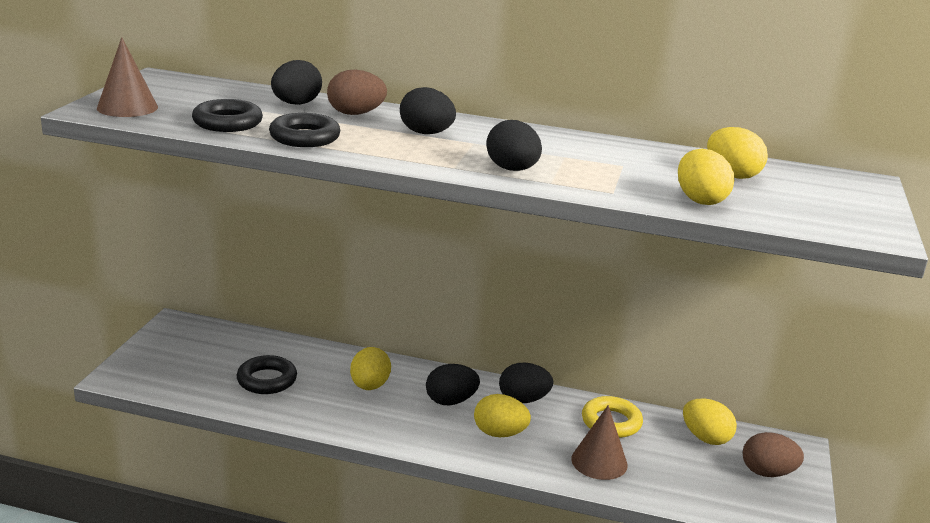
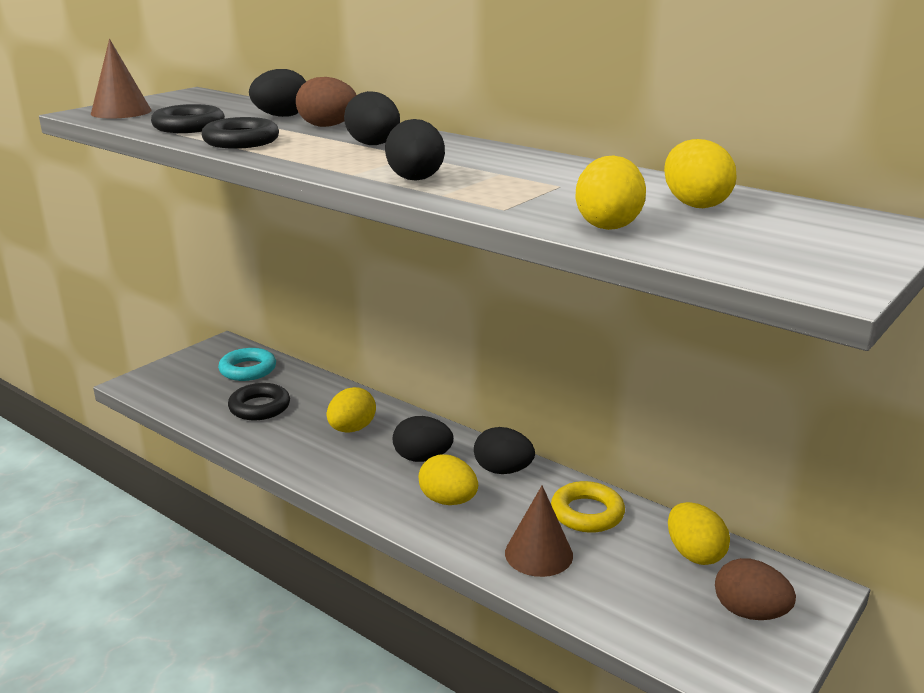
camera: 25 degrees right, 0 degrees up
none -> turquoise ring [218,348,276,381]

